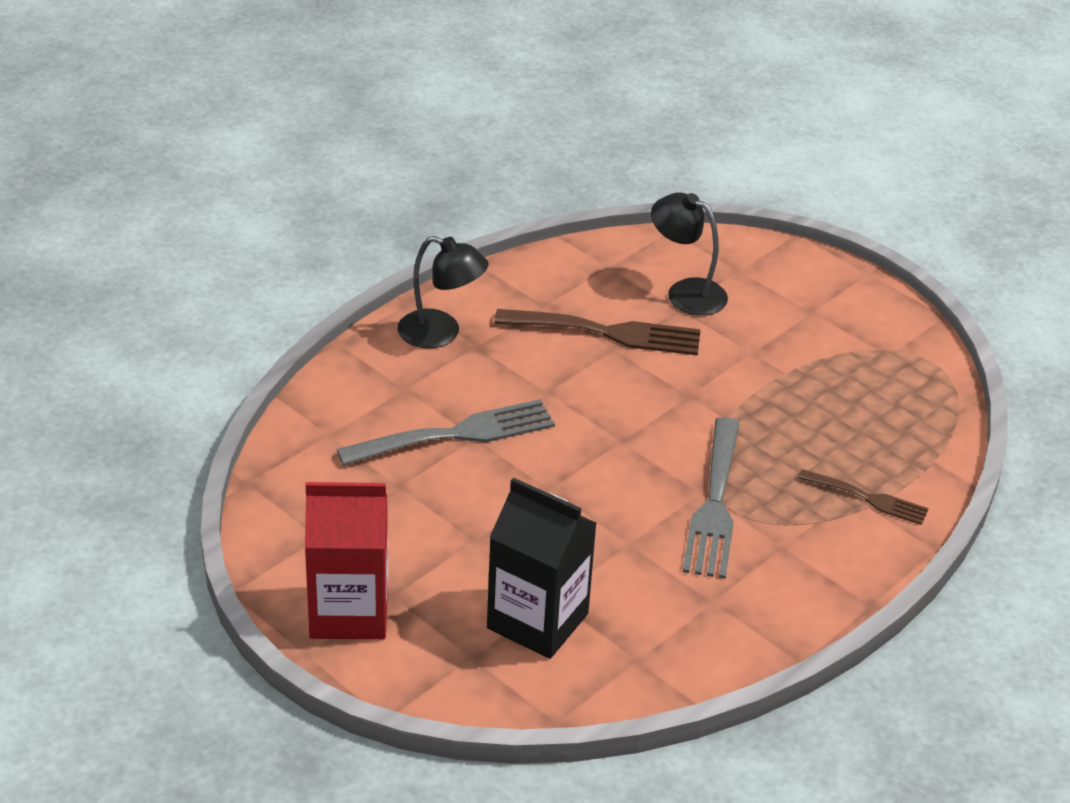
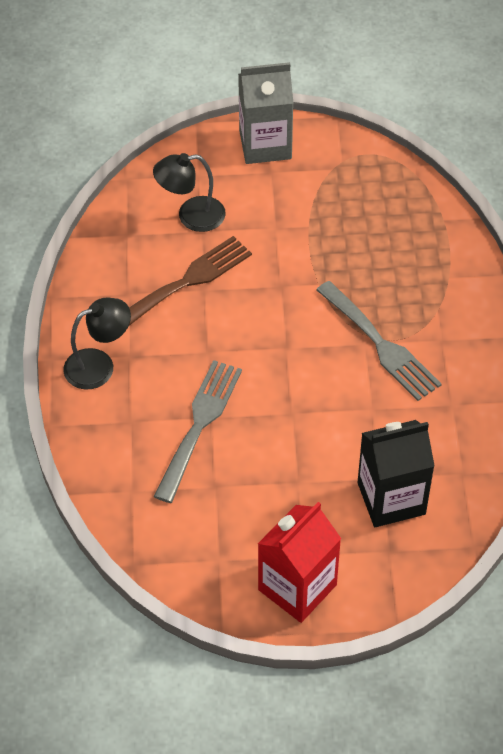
camera: 45 degrees left, 15 degrees up
brown fork [798,469,929,525] -> none
none -> grey carton [238,62,293,164]

